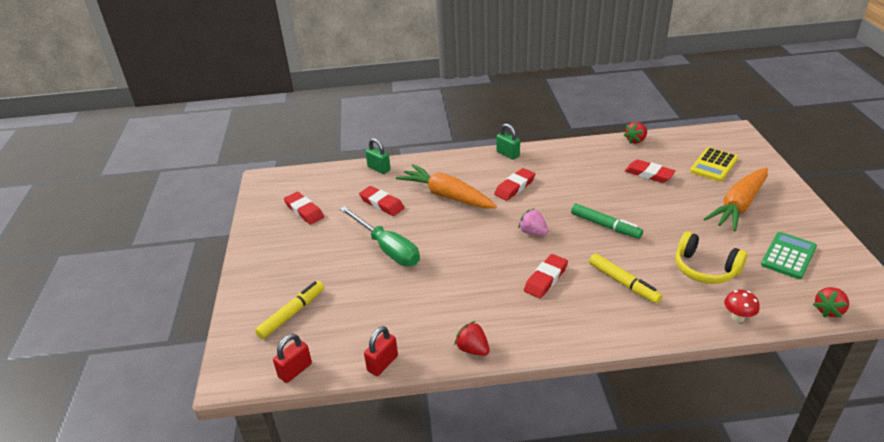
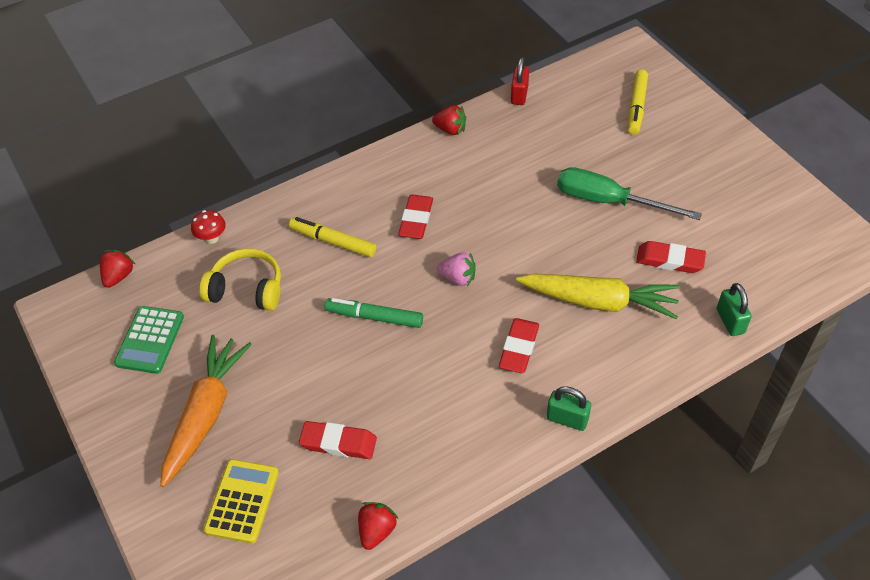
camera: 155 degrees right, 15 degrees up
red padlock [273,334,312,383] -> none
red eraser [284,192,324,225] -> none
green padlock [365,138,391,174] -> green padlock turned 60 degrees clockwise [717,283,752,336]
orange carrot [396,164,497,208] -> yellow carrot [516,273,680,319]

